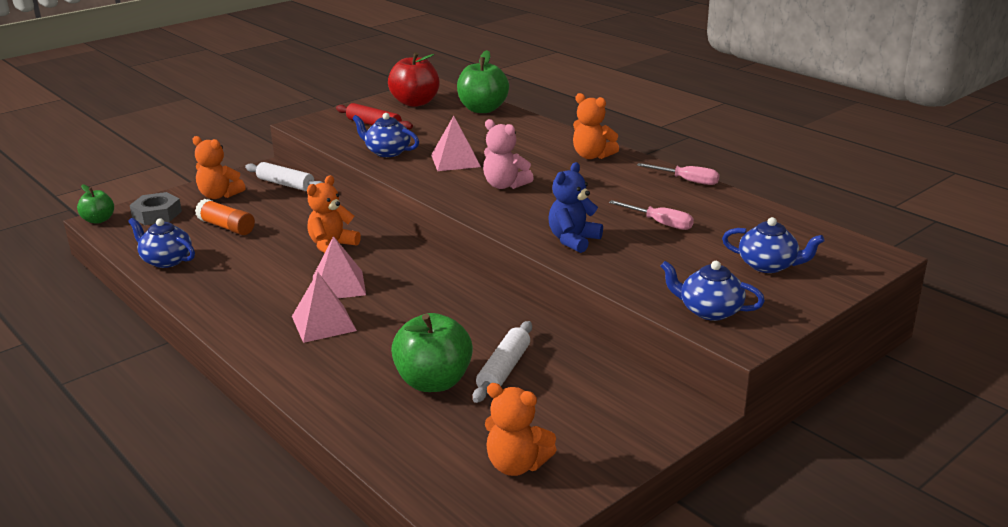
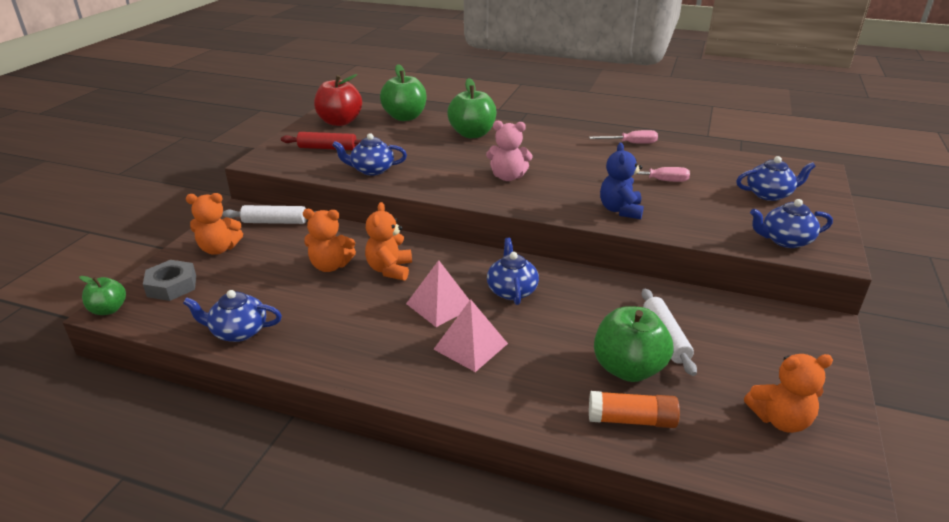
camera: 30 degrees left, 5 degrees up
orange glue stick [195,199,255,235] -> orange glue stick moved to [589,391,680,428]
pink pyramid [431,116,481,171] -> none
orange teddy bear [573,93,619,159] -> orange teddy bear moved to [303,209,356,272]
none -> green apple [447,78,496,138]
none -> blue teapot [487,238,539,305]

